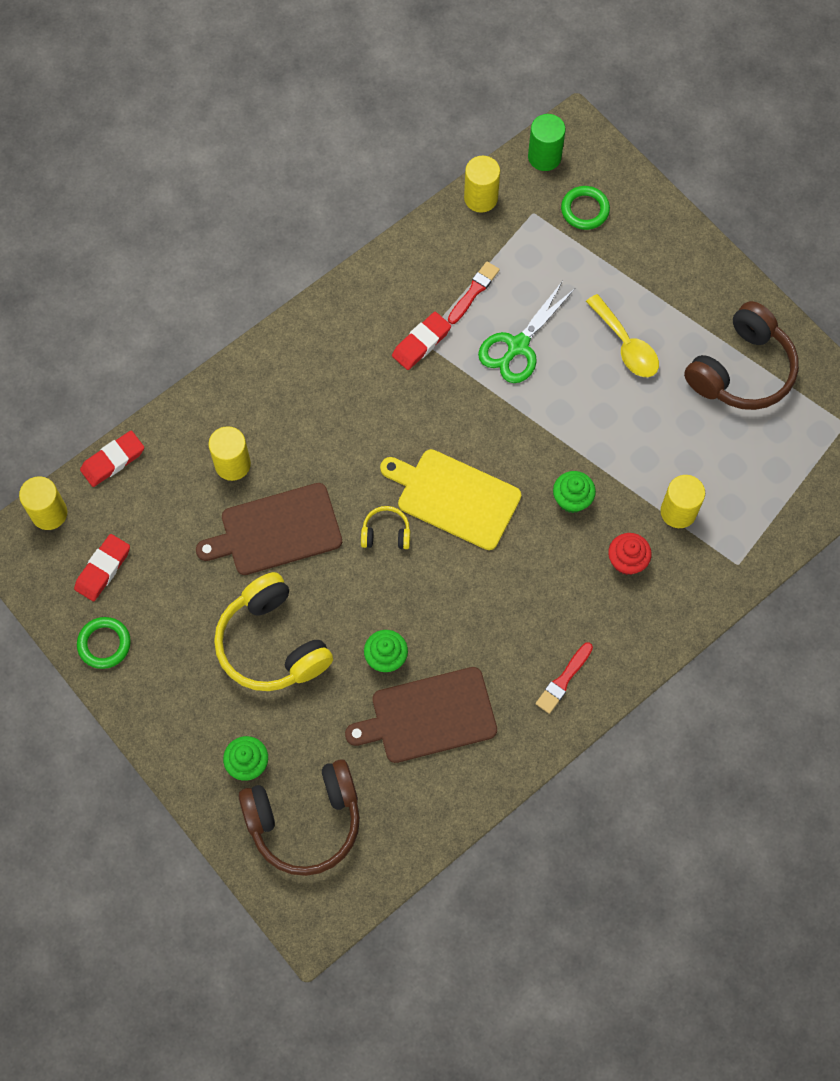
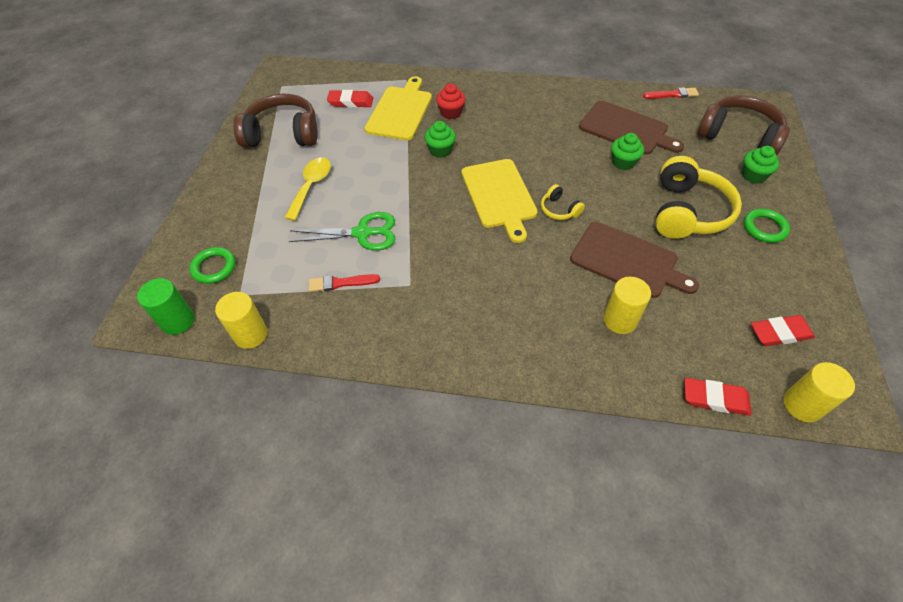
camera: 130 degrees left, 15 degrees down
green ring [77,617,131,669] -> green ring moved to [744,209,790,243]
red eraser [392,312,451,370] -> red eraser moved to [327,90,373,108]
red brush [536,642,593,714] -> red brush moved to [643,87,699,99]
yellow cylinder [660,475,705,528] -> yellow cutting board [365,76,432,140]

